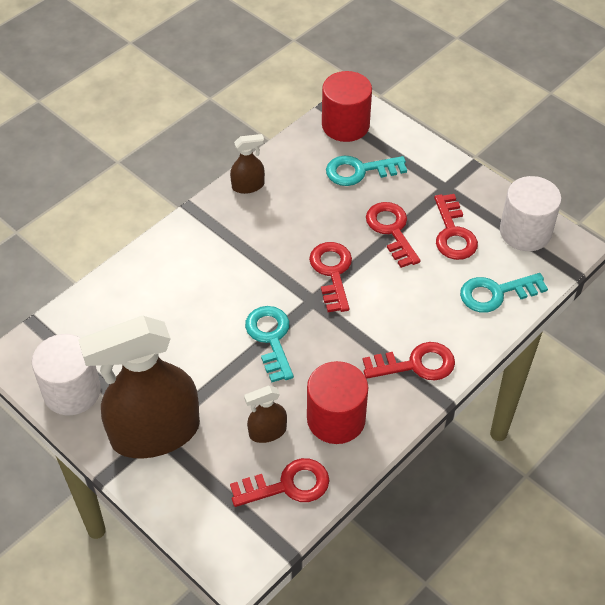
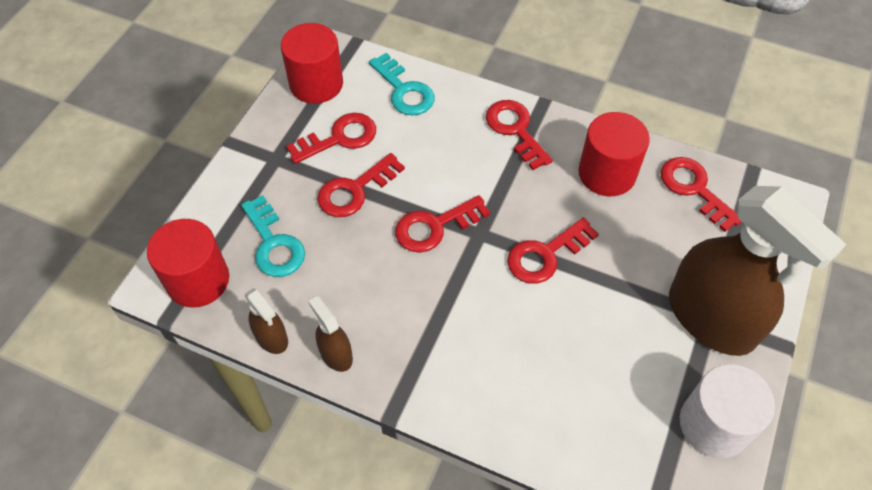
camera: 110 degrees left, 5 degrees up
brown spray bottle [244,386,287,443] -> brown spray bottle moved to [245,288,288,354]
turquoise key [245,306,294,383] -> red key [507,217,599,284]
white cylinder [500,176,562,251] -> red cylinder [281,23,343,104]

